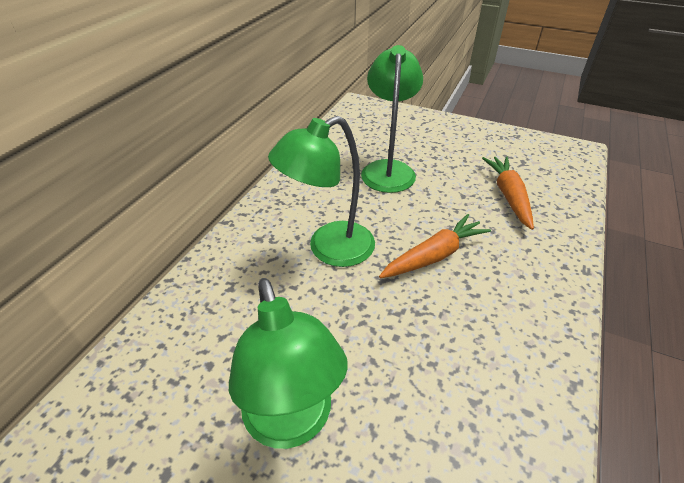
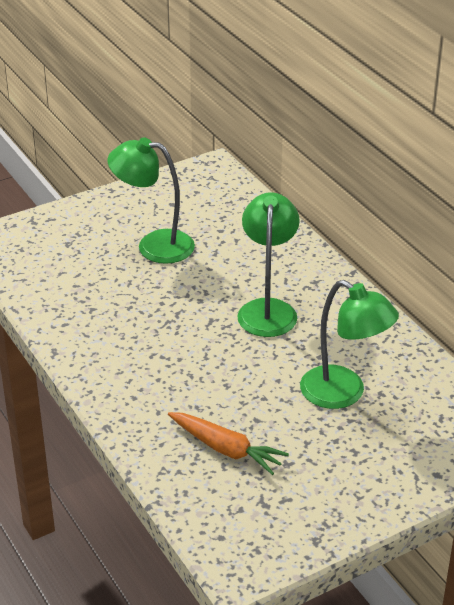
camera: 125 degrees right, 5 degrees down
orange carrot [379,214,491,278] -> none

